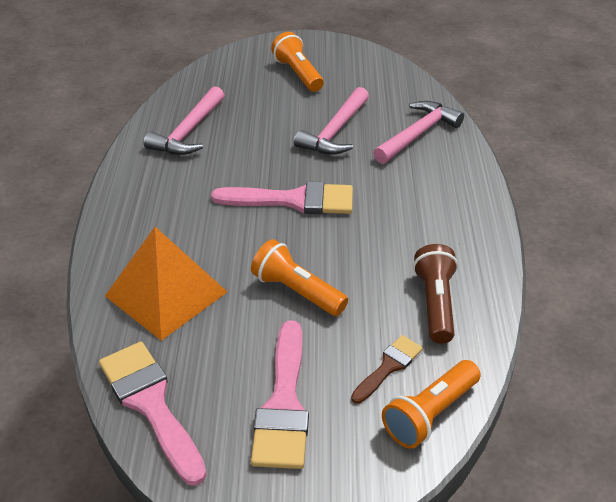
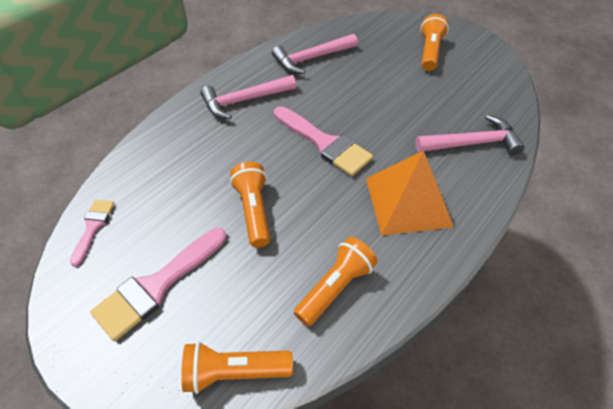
camera: 40 degrees right, 10 degrees up
pink brush [99,342,207,486] -> pink brush [70,200,114,267], size x0.56
orange pyramid [105,227,227,341] -> orange pyramid moved to [366,151,454,236]
pink hammer [294,87,369,155] -> pink hammer moved to [200,75,296,119]
brown brush [351,335,423,404] -> none
brown flashlight [413,244,458,344] -> orange flashlight [294,237,378,327]

